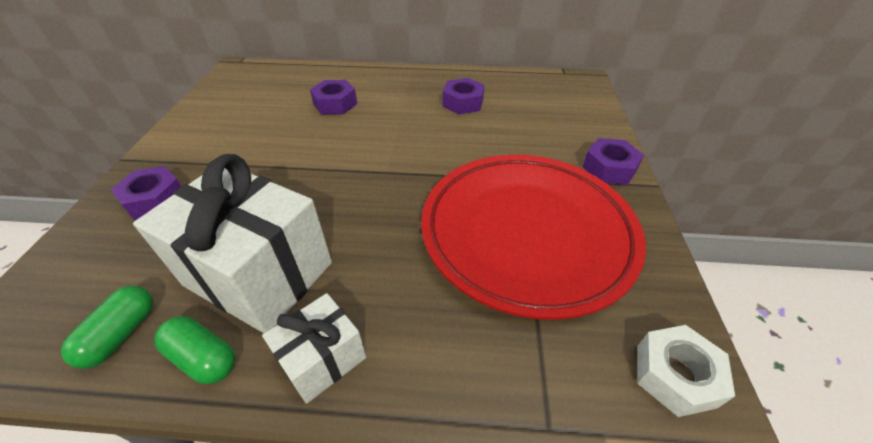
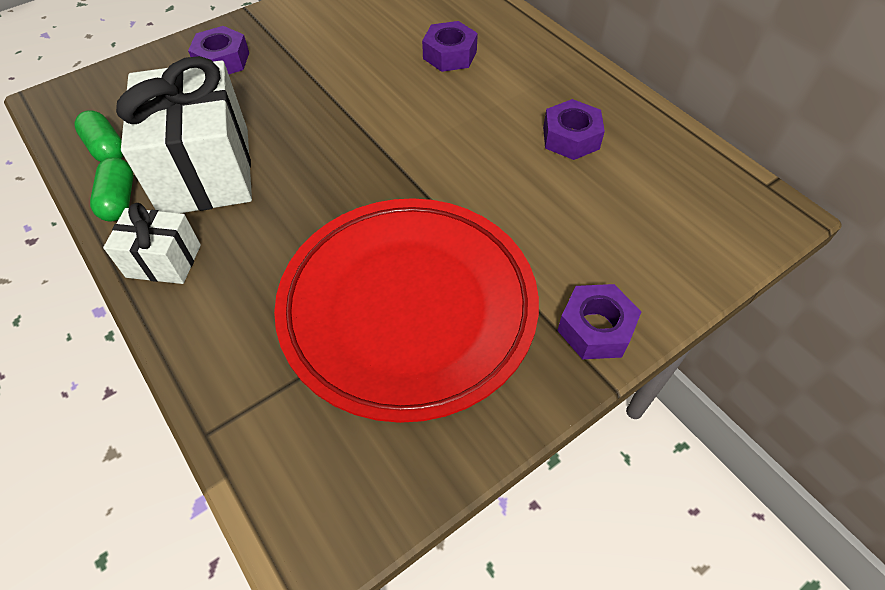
camera: 50 degrees right, 10 degrees up
green capsule [61,286,153,369] -> green capsule turned 75 degrees clockwise [75,111,123,162]
white nut [637,325,735,417] -> none

